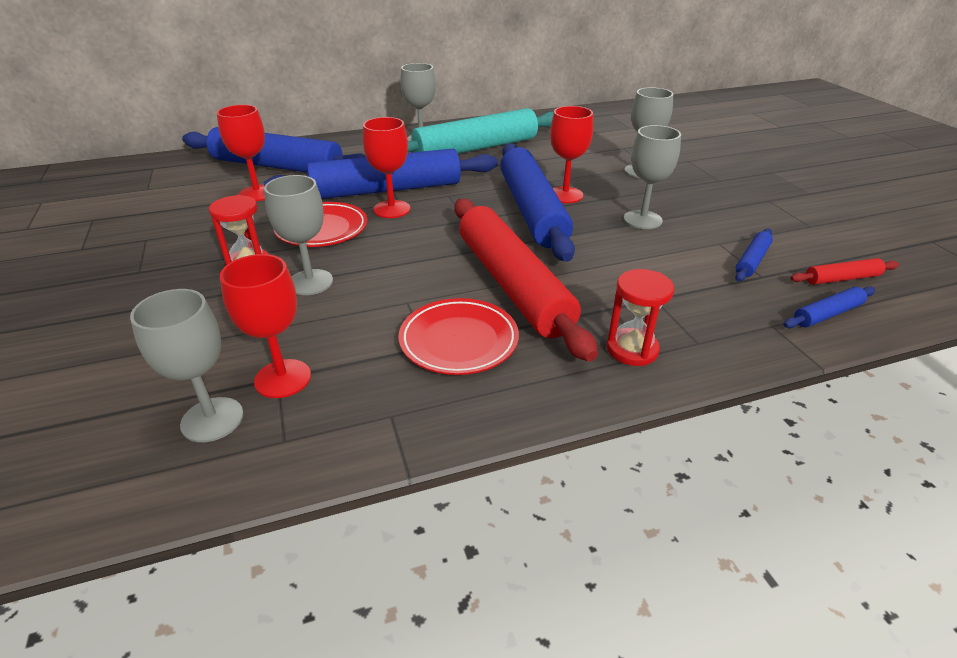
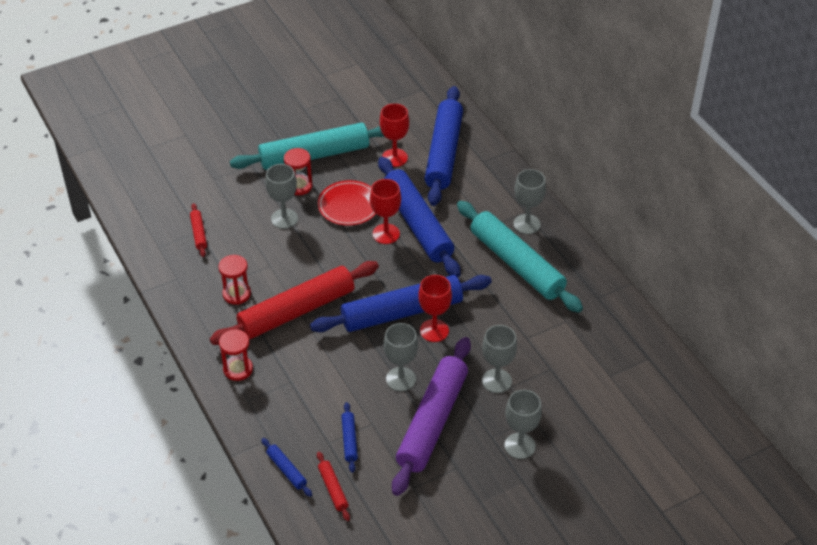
camera: 80 degrees right, 10 degrees up
grey goblet [130,289,244,442] -> grey goblet moved to [505,390,542,459]
red goblet [220,254,311,398] -> red rolling pin [190,203,207,257]
red plate [399,298,519,375] -> red hourglass [219,255,251,305]
blue rolling pin [735,228,773,282] -> blue rolling pin turned 60 degrees clockwise [341,402,358,473]
none -> turquoise rolling pin [230,123,385,170]
none -> purple rolling pin [392,337,471,496]

